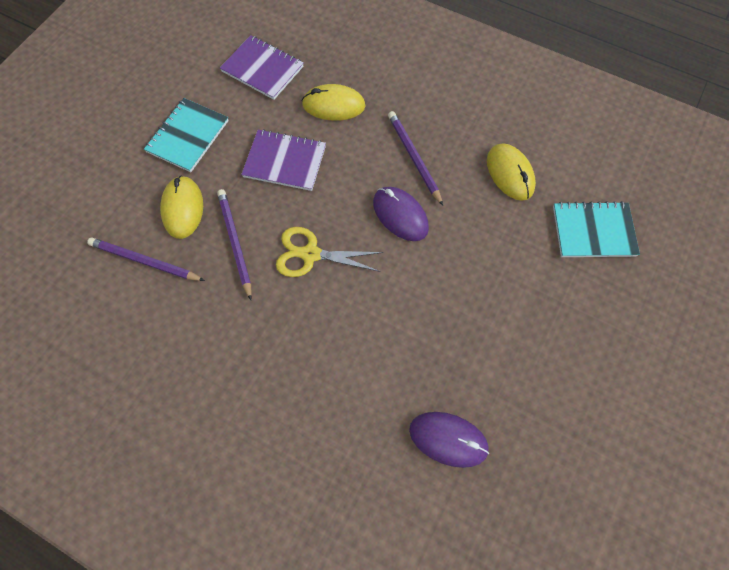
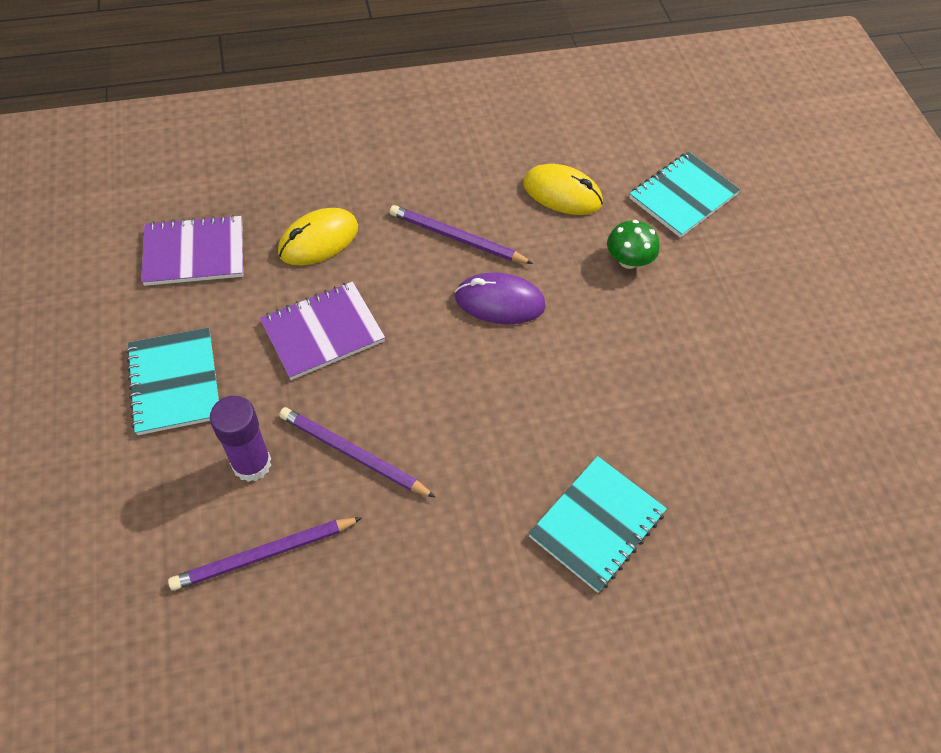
camera: 45 degrees left, 10 degrees down
yellow mouse [160,175,203,239] -> purple glue stick [210,396,271,482]
yellow scissors [276,227,383,277] -> none
purple mouse [409,412,489,468] -> none
none -> turquoise notebook [529,456,667,593]
none -> green mushroom [607,220,659,269]

